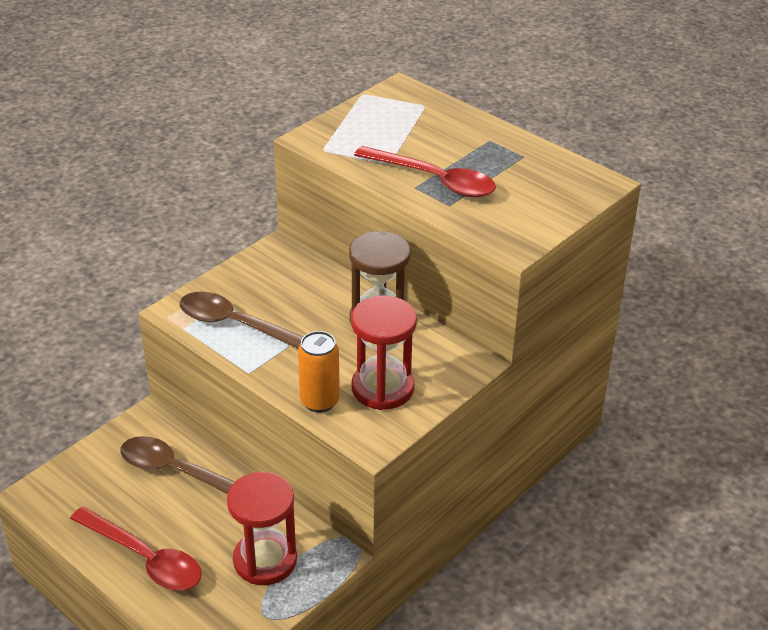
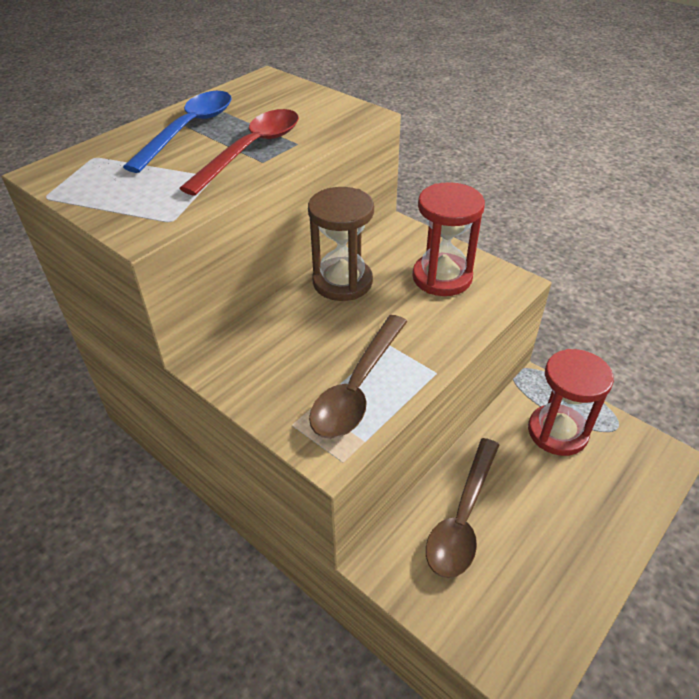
camera: 90 degrees left, 5 degrees up
red spoon [70,507,202,590] -> none
orange can [298,331,340,413] -> none
none -> blue spoon [123,91,232,173]

